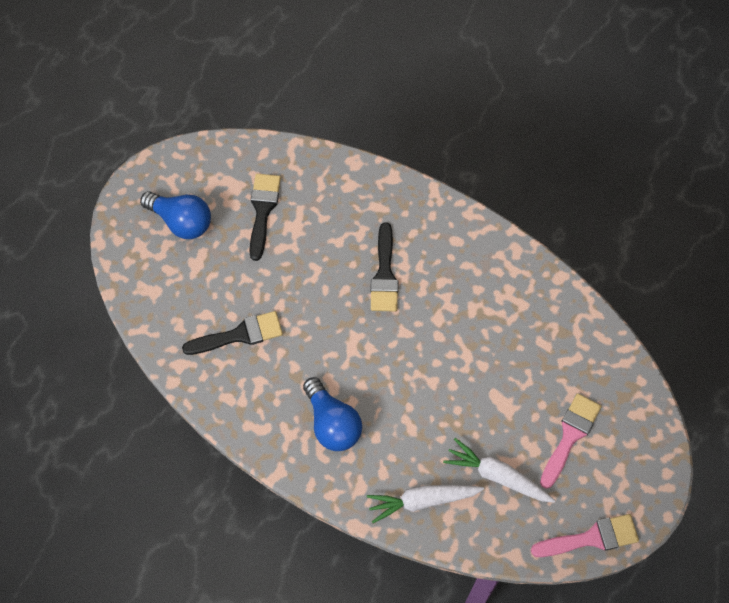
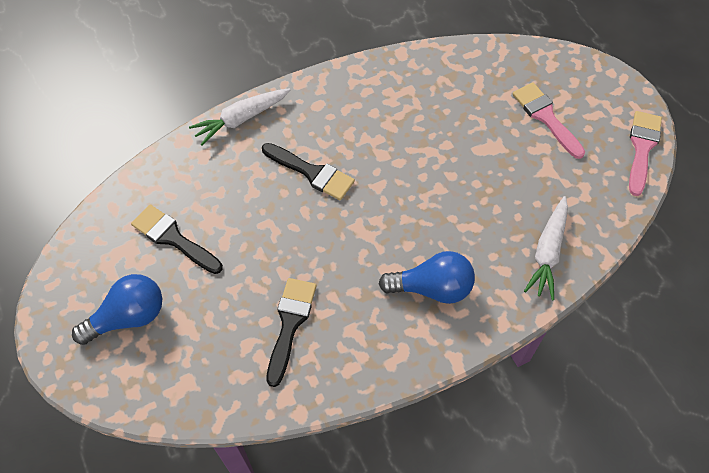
camera: 60 degrees left, 5 degrees down
white carrot [443,438,555,503] -> white carrot moved to [189,88,290,146]

